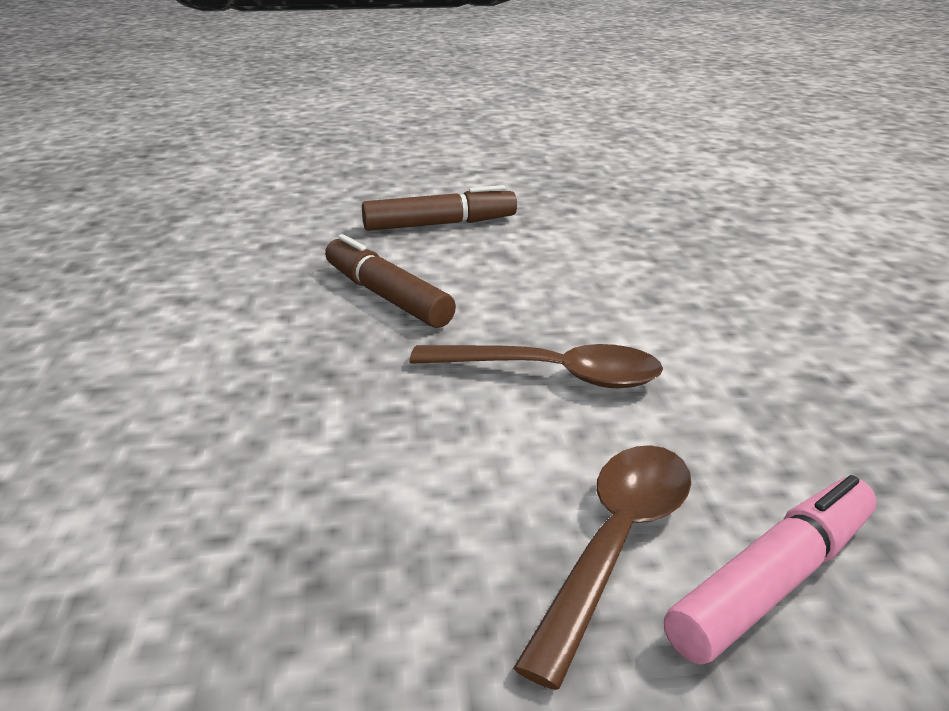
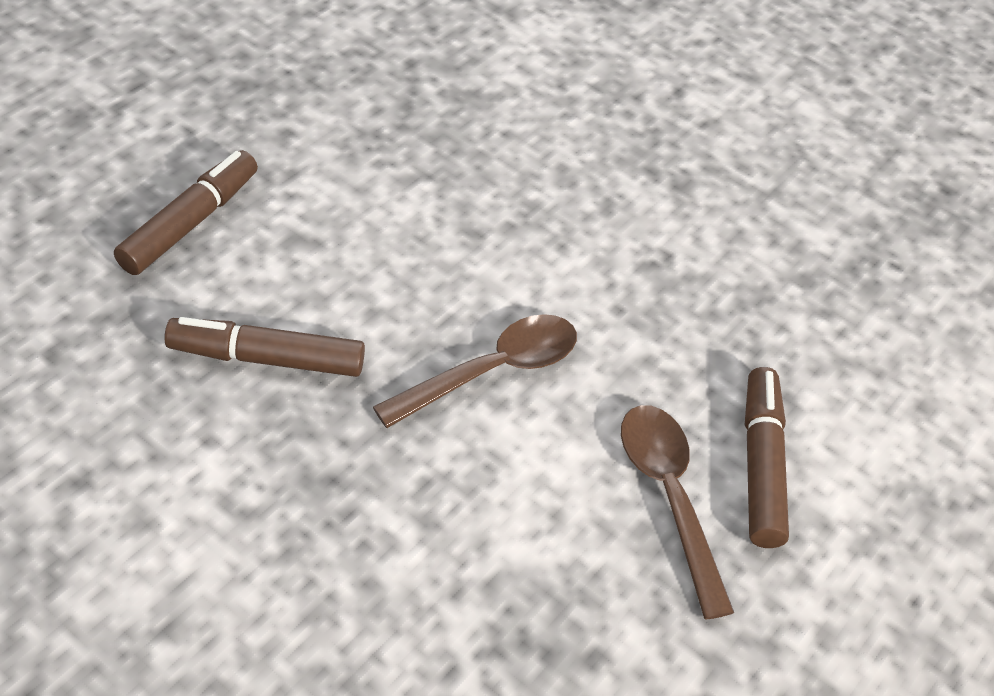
camera: 50 degrees left, 20 degrees up
pink marker [664,475,877,664] -> brown marker [745,367,789,548]

